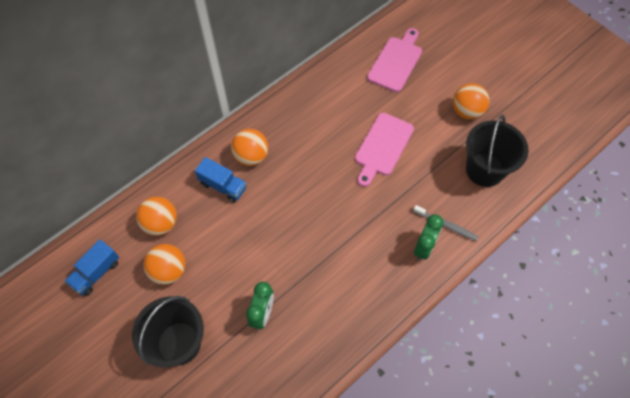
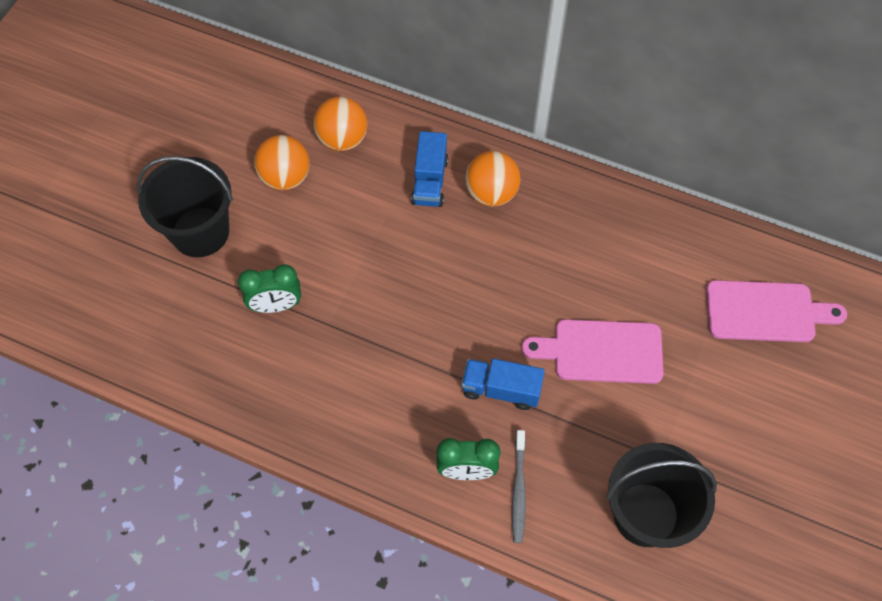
camera: 65 degrees right, 0 degrees up
blue truck [65,239,119,296] -> blue truck moved to [462,359,545,410]
orange ball [453,83,489,119] -> none

